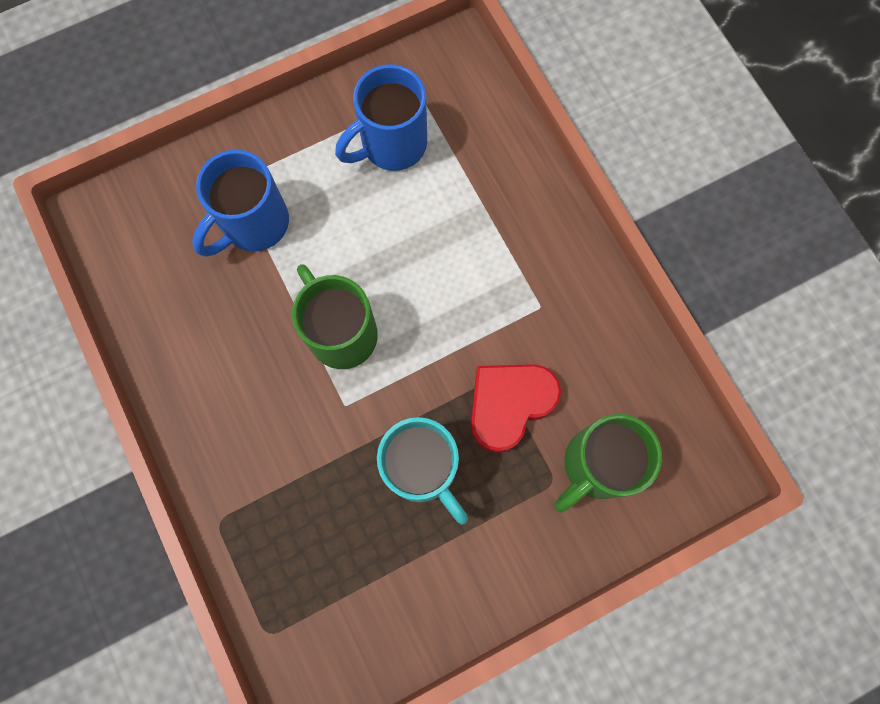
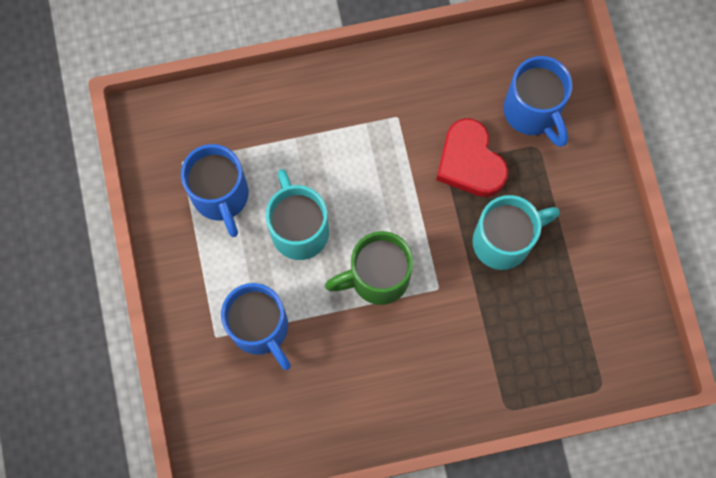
camera: 75 degrees left, 0 degrees up
green mug [555,414,662,513] -> blue mug [504,56,572,147]
none -> turquoise mug [266,169,329,260]

